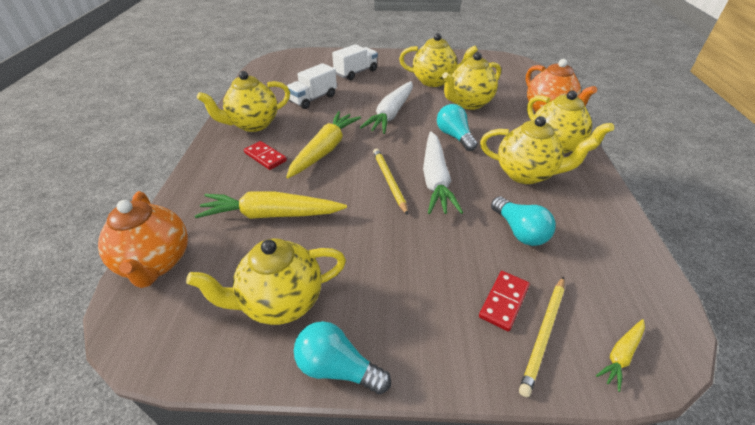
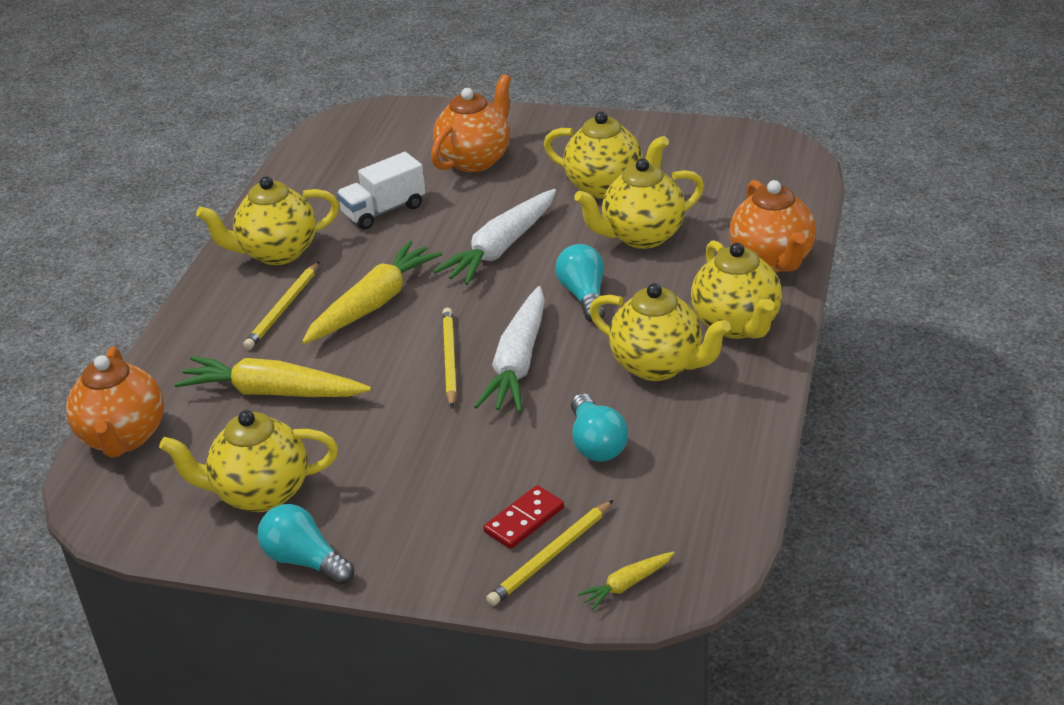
camera: 15 degrees right, 5 degrees down
red domino [244,141,287,170] -> yellow pencil [243,261,320,350]
white truck [332,44,378,80] -> orange teapot [431,74,511,172]

